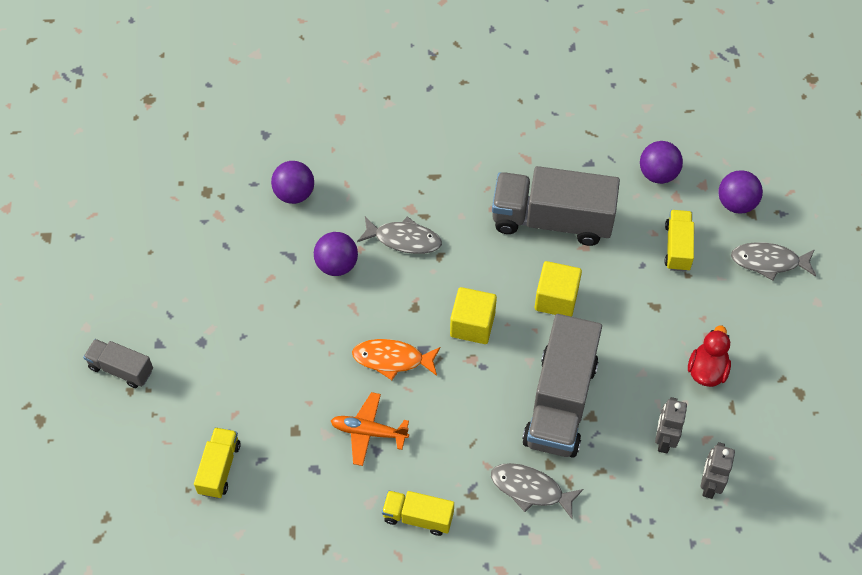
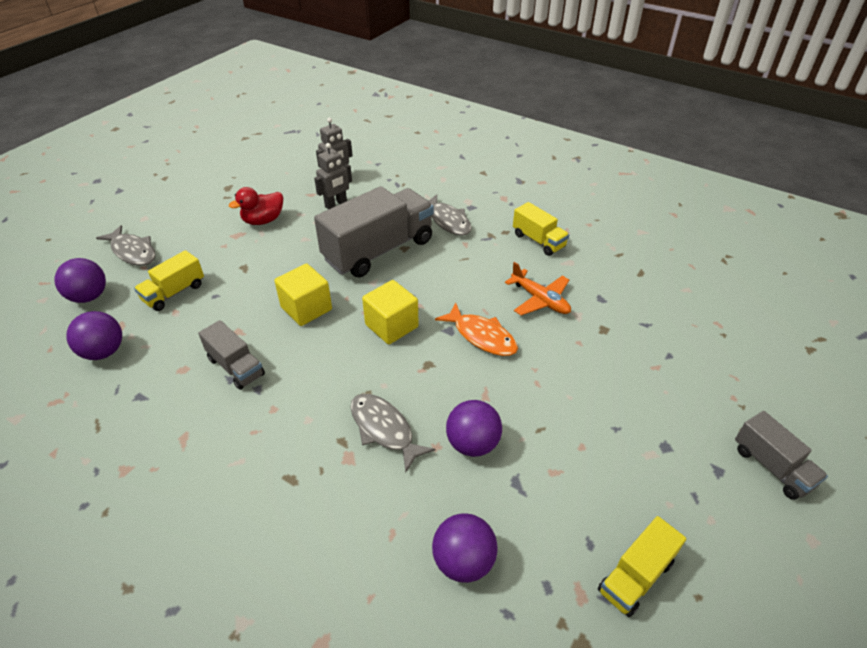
camera: 145 degrees left, 15 degrees down
yellow truck [194,427,241,499] -> yellow truck moved to [598,516,686,617]
grey truck [492,166,620,246] -> grey truck [198,320,265,390], size x0.51

